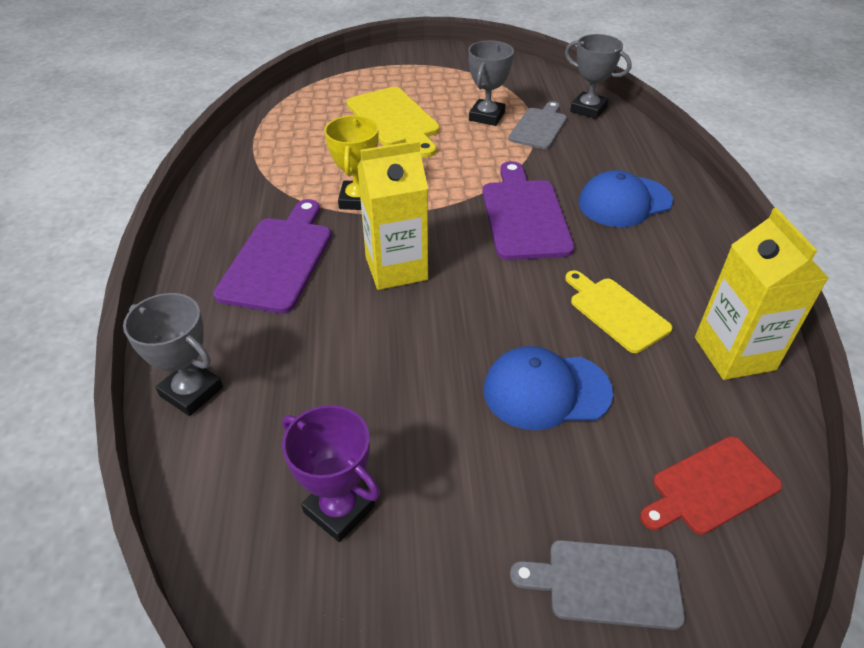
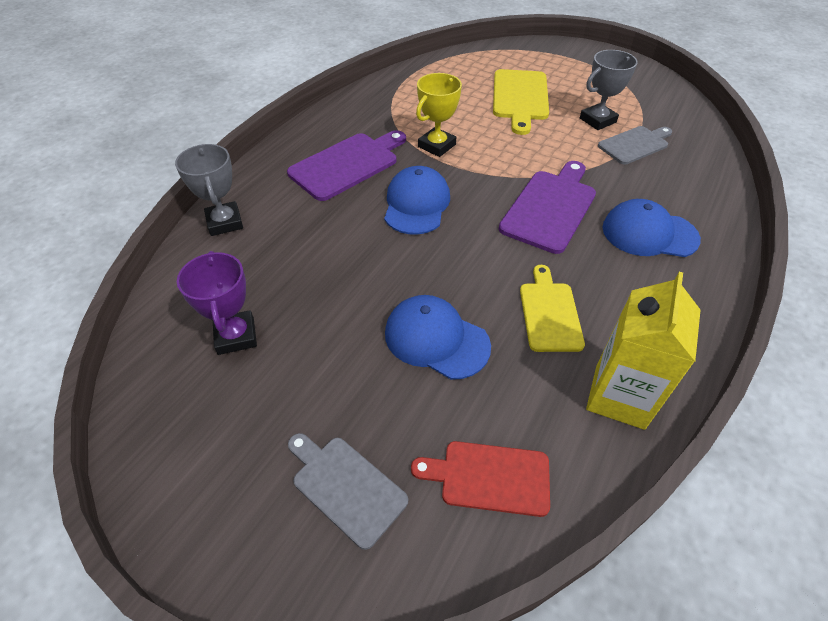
camera: 35 degrees right, 5 degrees up
yellow carton [357,141,428,290] -> blue cap [384,166,450,235]
grey trophy [565,34,632,119] -> none

